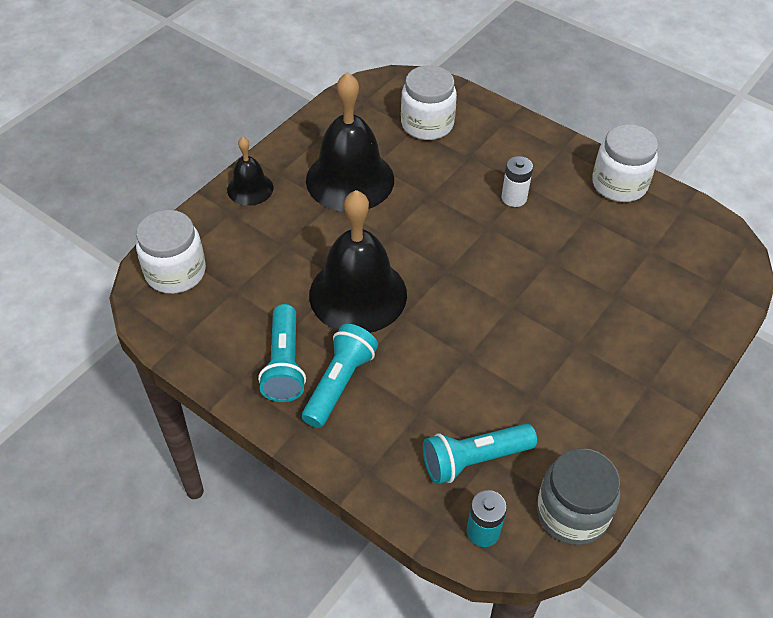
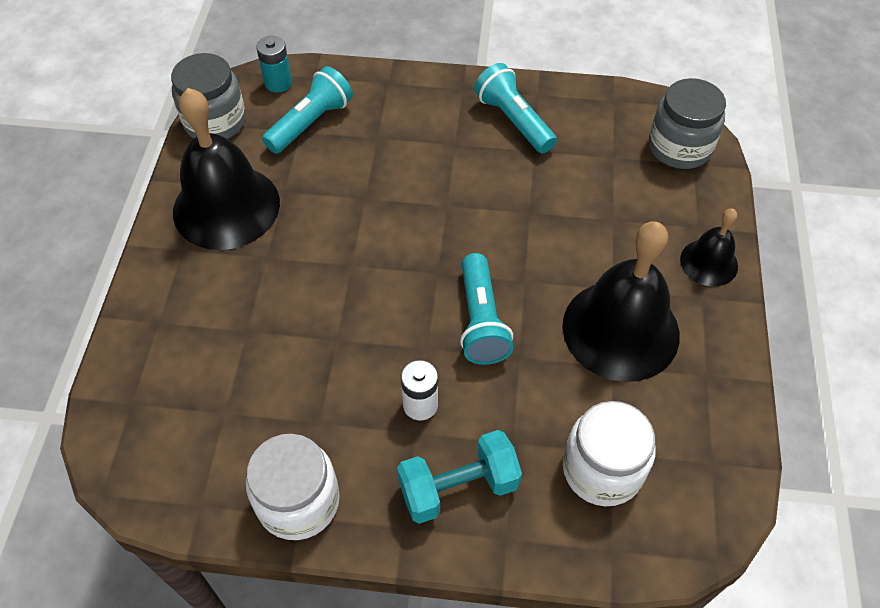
camera: 150 degrees right, 5 degrees up
white jar [136,210,206,294] -> grey jar [649,78,726,169]
turquoise flashlight [302,324,378,428] -> turquoise flashlight moved to [460,253,513,365]
black bell [309,190,407,333] -> black bell moved to [173,88,280,250]
none -> turquoise dumbbell [397,430,522,524]

